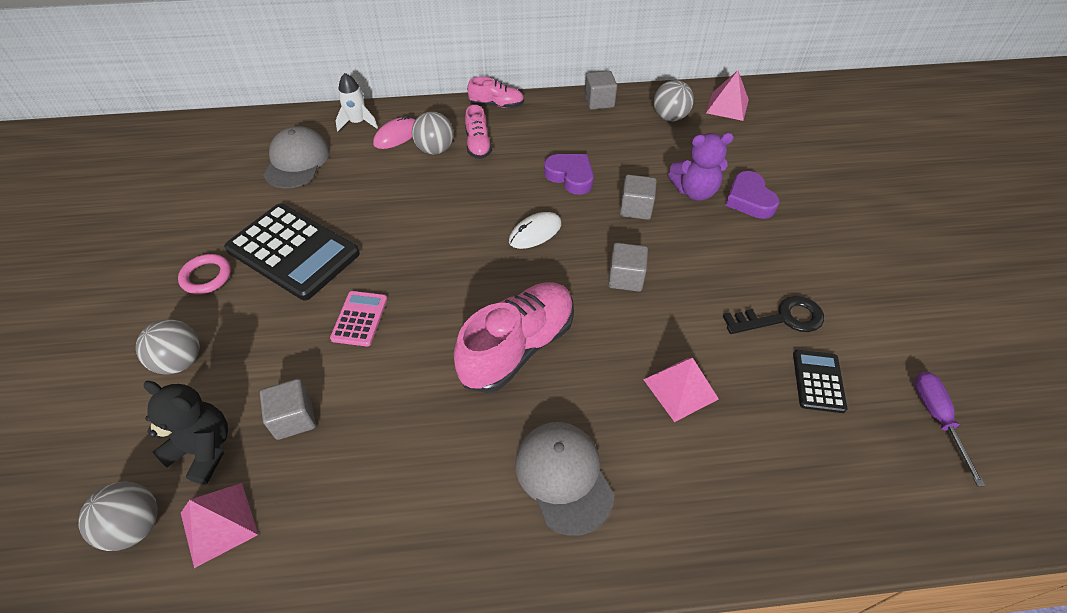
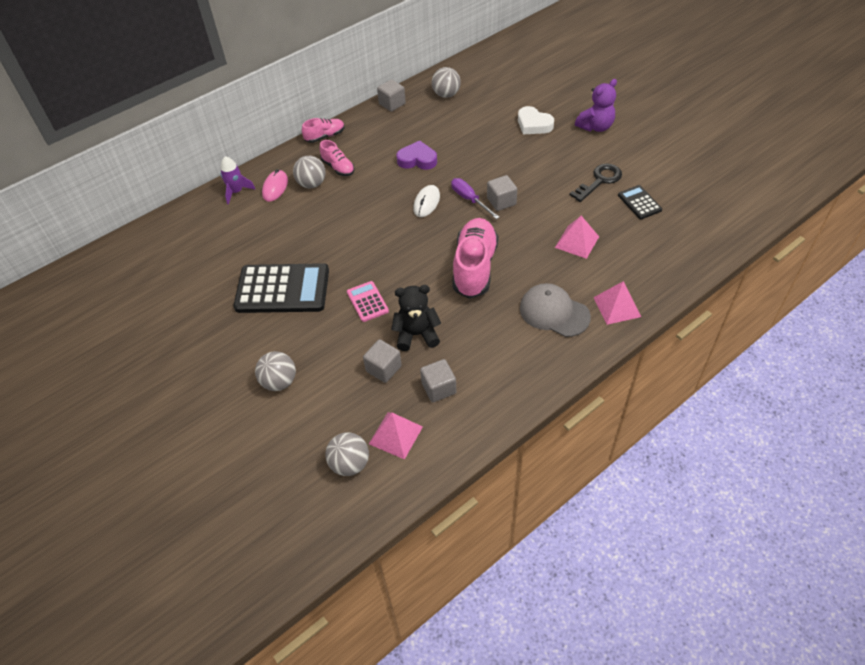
camera: 30 degrees left, 0 degrees up
black teddy bear [144,381,228,485] -> black teddy bear moved to [391,285,441,351]
pink ring [178,254,231,294] -> none
grey cap [263,126,330,188] -> none
white rocket [335,73,378,131] -> purple rocket [220,156,256,204]
grey cube [620,175,657,220] -> grey cube moved to [420,359,456,402]
purple teddy bear [668,133,734,201] -> purple teddy bear moved to [575,79,617,132]
pink pyramid [706,70,749,121] -> pink pyramid moved to [593,281,641,325]
purple heart [725,171,779,219] -> white heart [518,106,554,134]
purple screwdriver [914,371,985,487] -> purple screwdriver moved to [451,178,499,219]

